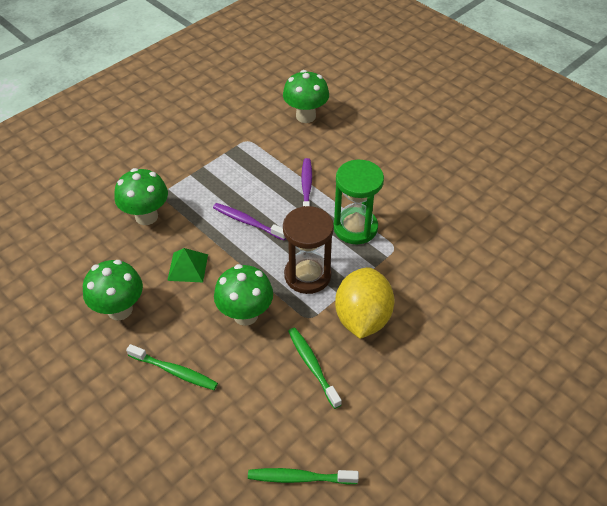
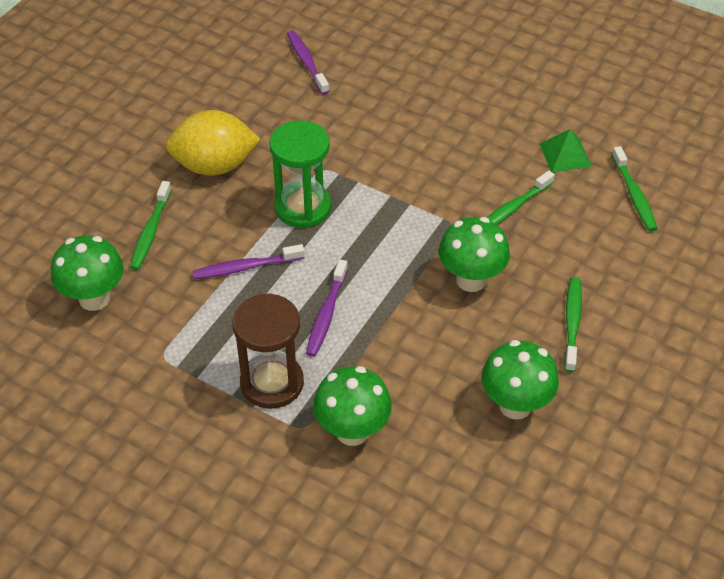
camera: 105 degrees left, 0 degrees up
green pyramid [167,248,208,282] -> green pyramid moved to [540,129,592,173]
brown hourglass [283,206,334,294] -> brown hourglass moved to [232,293,304,409]
yellow lemon [335,267,394,339] -> yellow lemon moved to [166,110,261,176]
none -> green toothbrush [130,181,172,270]
none -> purple toothbrush [287,31,329,95]

